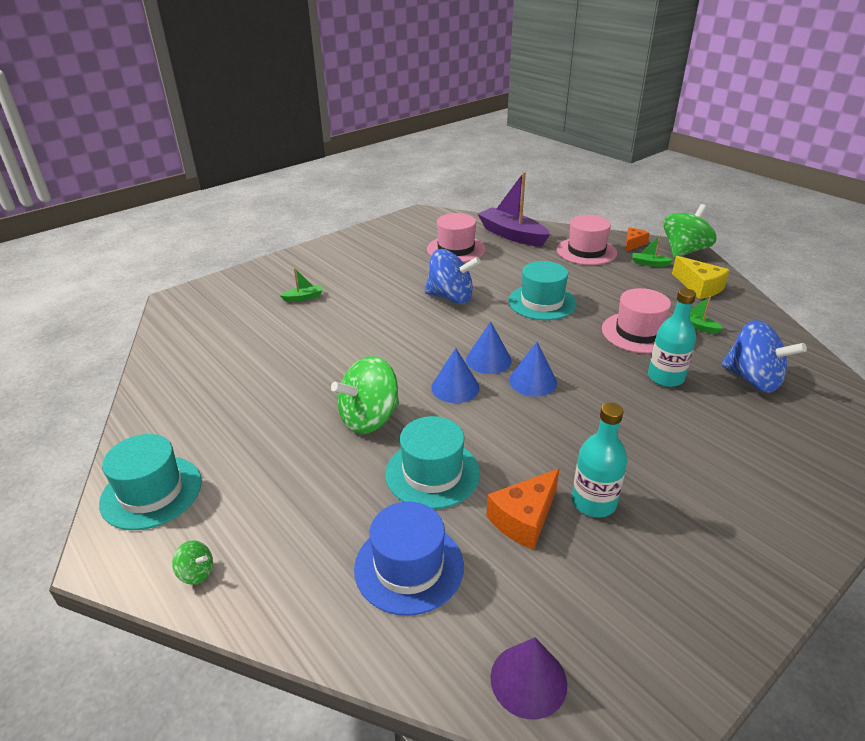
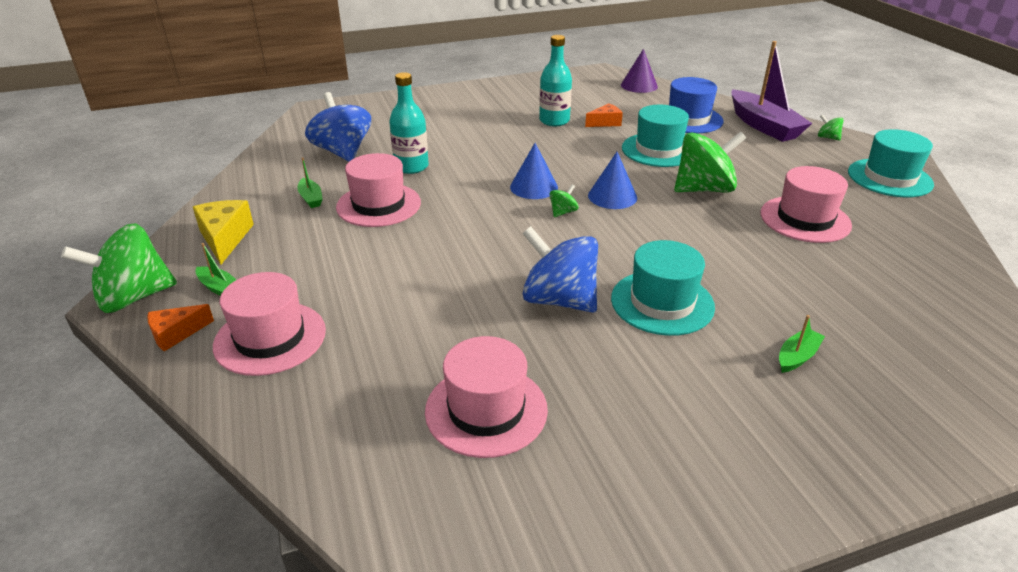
camera: 160 degrees left, 0 degrees up
green boat [280,268,323,302] -> green boat turned 135 degrees clockwise [779,315,825,373]
blue cone [466,321,512,374] -> green spinning top [549,185,579,217]
purple boat [478,172,550,247] -> purple boat moved to [731,41,812,142]
orange cheese [486,468,560,550] -> orange cheese [585,103,623,127], size x0.65
turquoise hat [508,261,576,320] -> turquoise hat moved to [611,240,715,336]
none -> pink hat [761,166,852,243]

